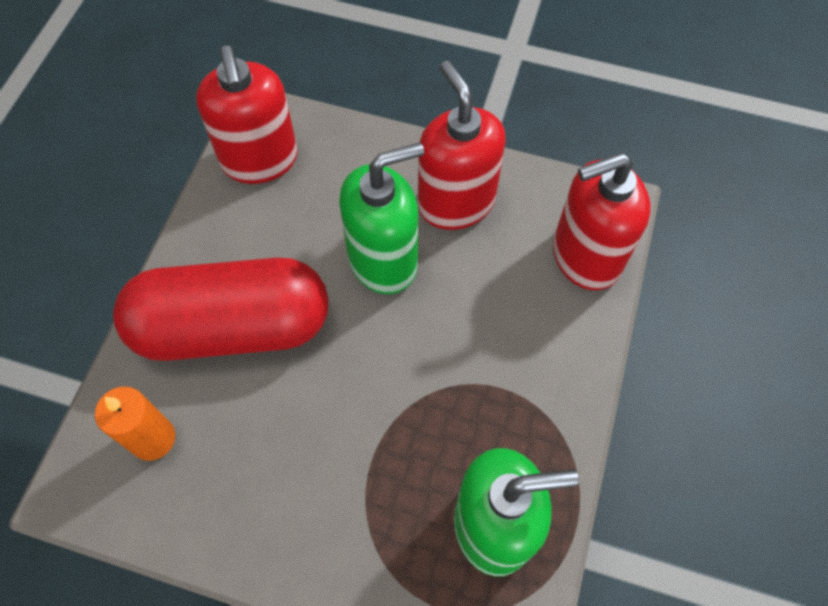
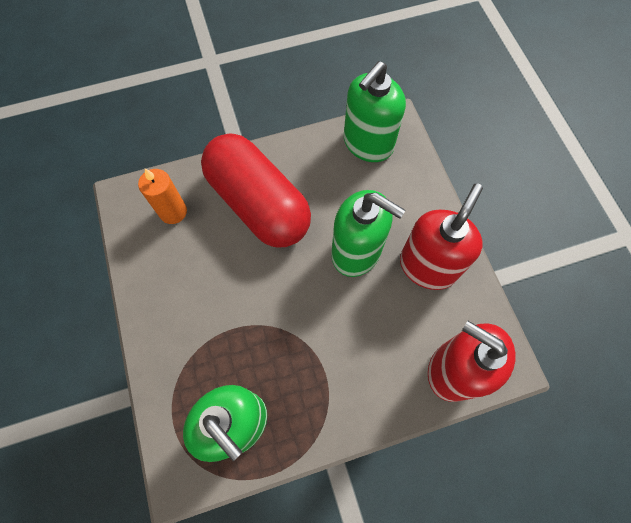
camera: 55 degrees right, 5 degrees up
red soap dispenser [196,46,298,184] -> green soap dispenser [344,61,406,162]

